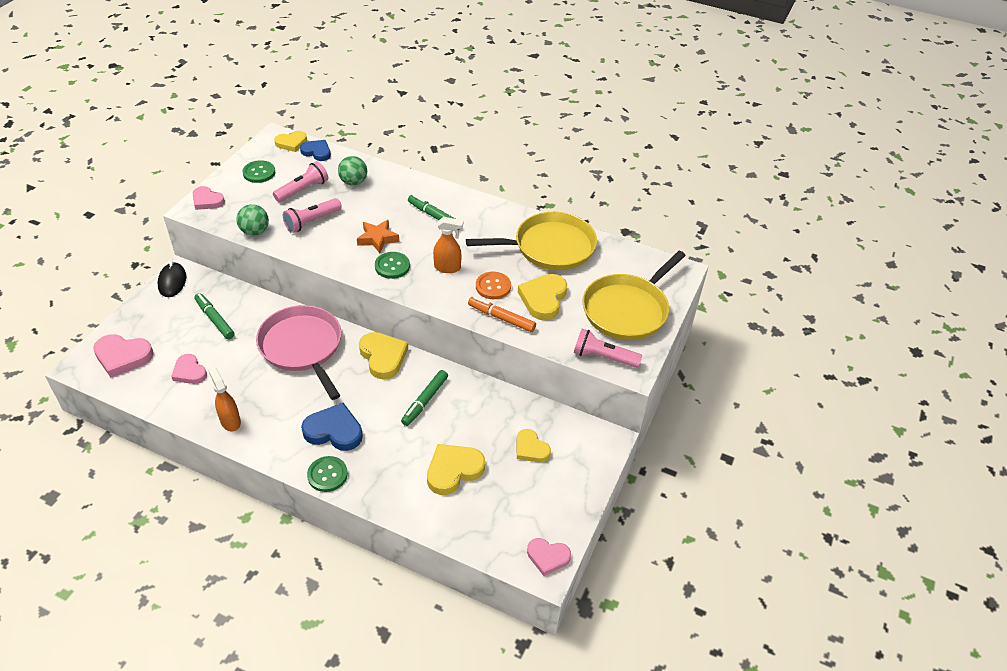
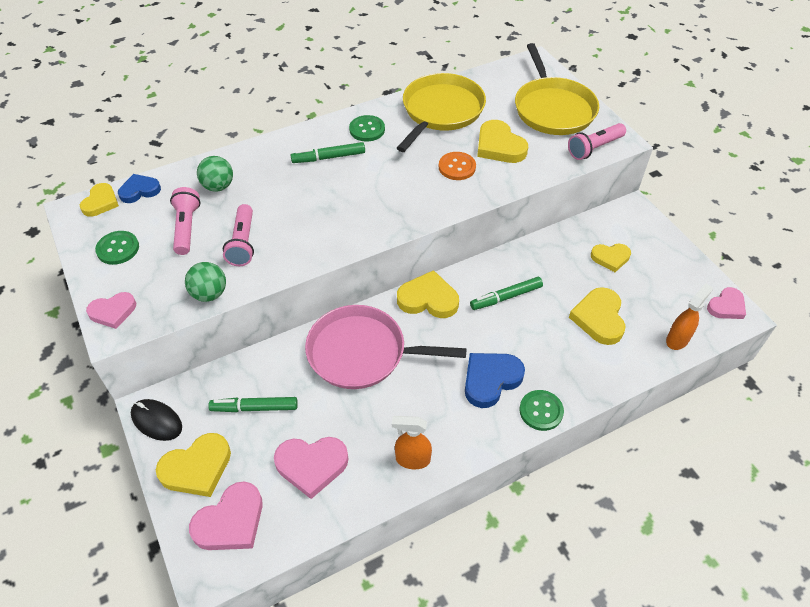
camera: 50 degrees left, 5 degrees up
pink heart [171,354,207,384] -> pink heart [274,437,349,499], size x1.52
orange star [357,220,399,253] -> none
green button [375,252,410,279] -> green button moved to [349,115,385,142]
green marker [401,370,448,426] -> green marker turned 90 degrees clockwise [470,277,543,310]
orange spray bottle [433,217,463,273] -> orange spray bottle moved to [666,284,713,350]
orange marker [468,297,536,332] -> none
none -> yellow heart [156,433,231,497]

